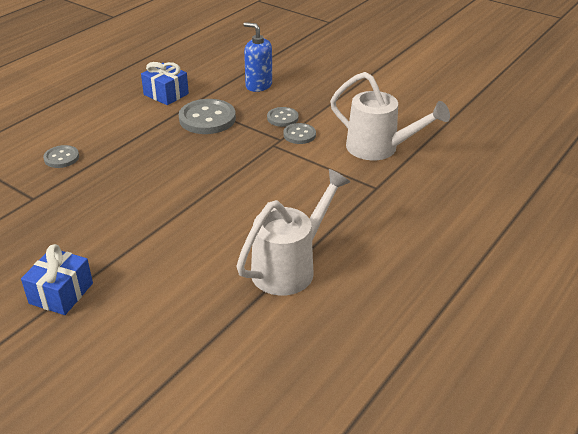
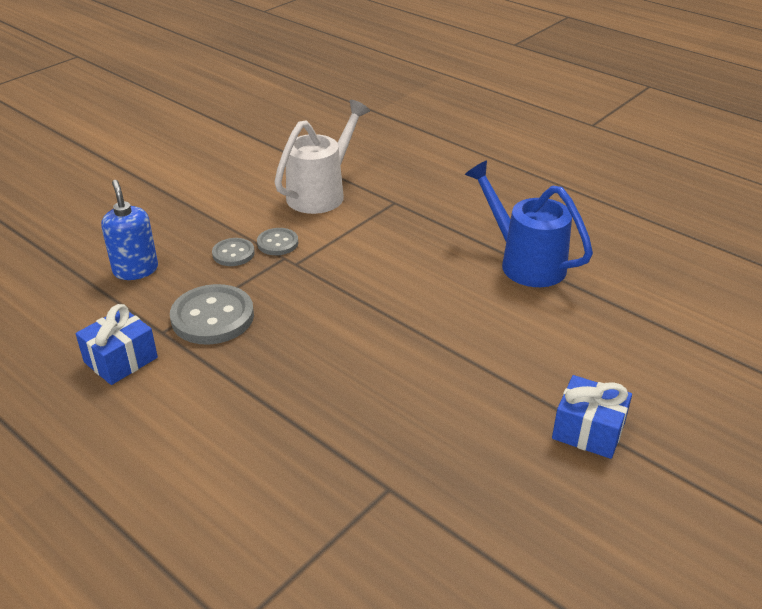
camera: 85 degrees left, 0 degrees up
grey button [43,145,79,168] -> none
white watering can [237,169,350,296] -> blue watering can [465,160,593,287]
blue soap dispenser [243,22,272,92] -> blue soap dispenser turned 120 degrees clockwise [101,180,158,280]

